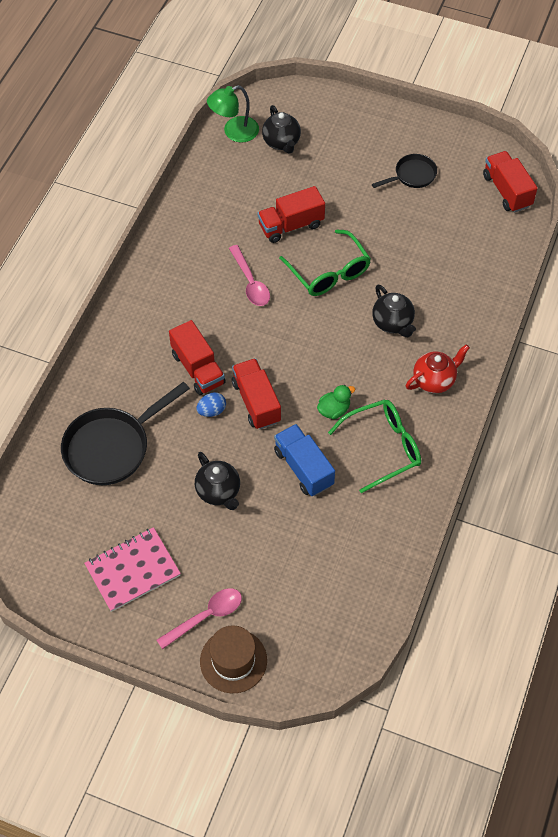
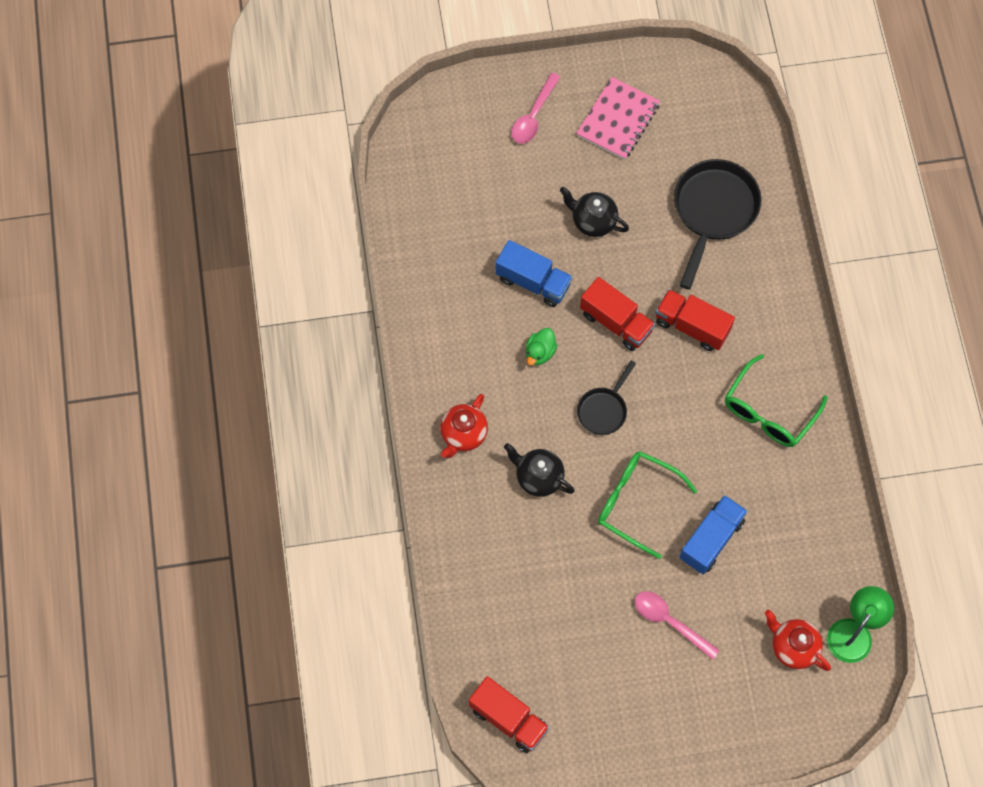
camera: 150 degrees right, 10 degrees up
blue egg [196,392,226,417] -> none
brown hat [200,625,267,693] -> none
pink spoon [229,245,270,306] -> pink spoon moved to [635,591,720,660]
red truck [258,186,325,243] -> blue truck [679,495,748,574]
black teapot [262,105,301,154] -> red teapot [765,610,831,671]
green glasses [328,399,421,493] -> green glasses moved to [725,354,828,447]
black pan [372,154,437,188] -> black pan moved to [577,360,636,435]

